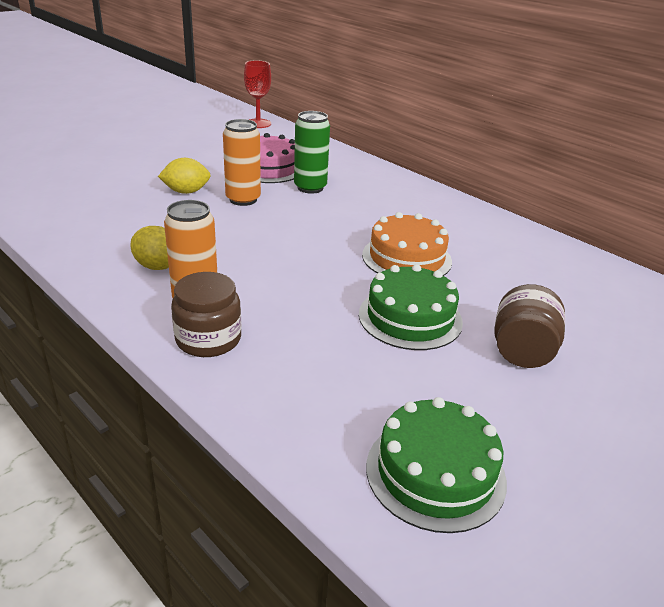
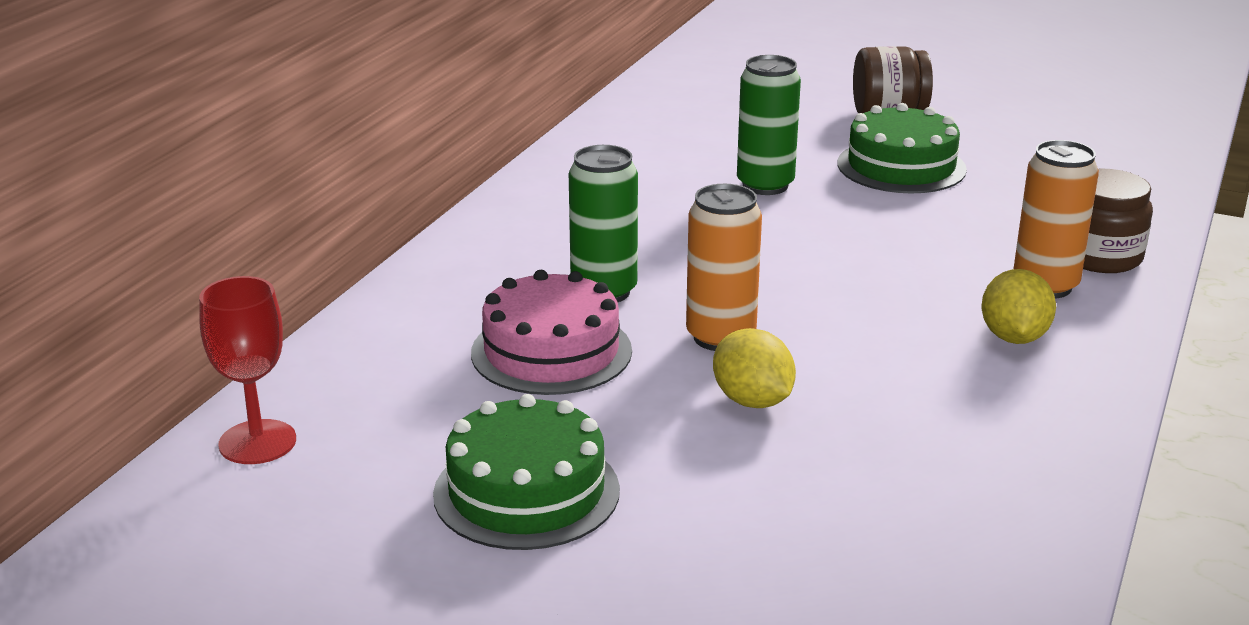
camera: 110 degrees left, 5 degrees down
orange cake [362,212,452,276] -> green can [737,55,801,195]
green cake [366,397,507,533] -> green cake moved to [433,394,620,550]

